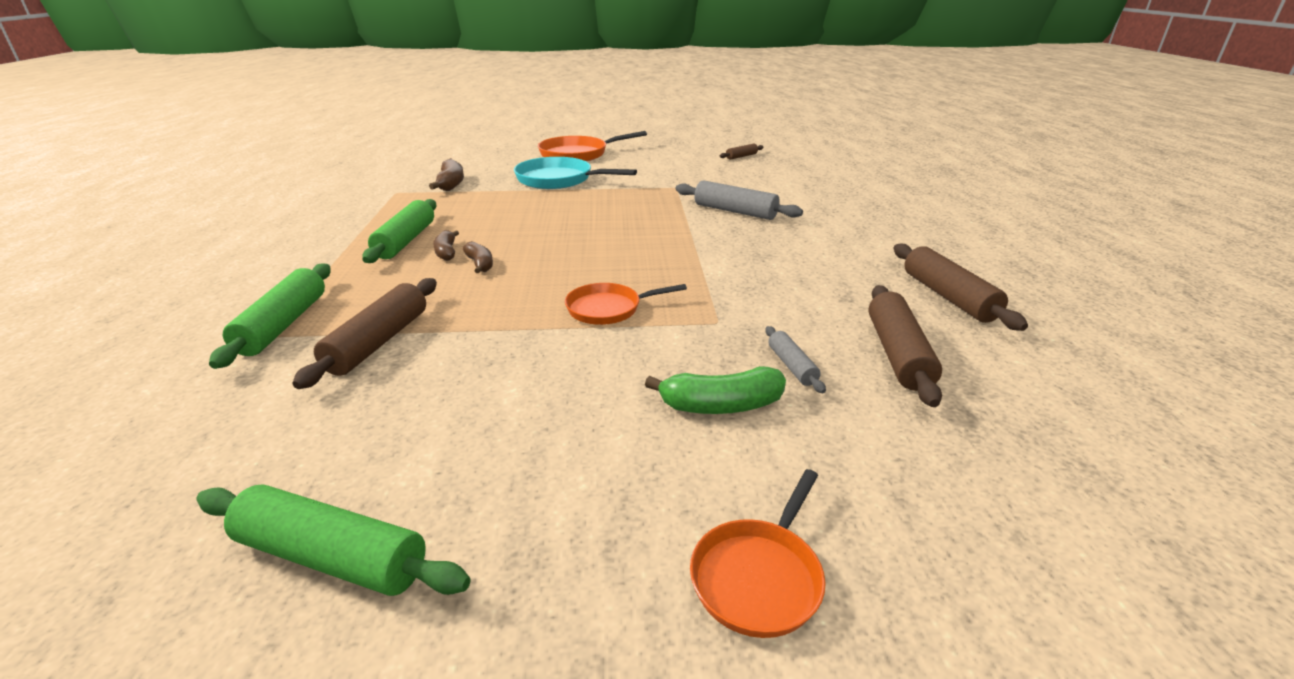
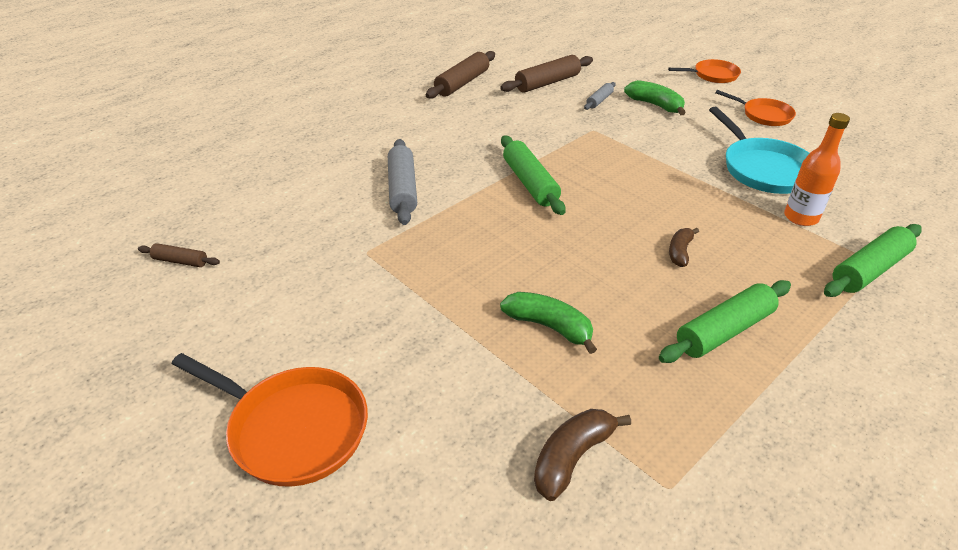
camera: 130 degrees left, 10 degrees up
green rolling pin [196,484,471,596] -> green rolling pin moved to [501,136,566,215]
brown rolling pin [292,278,437,389] -> orange bottle [784,113,850,226]
brown banana [433,230,459,261] -> none
turquoise pan [514,157,637,189] -> turquoise pan moved to [709,107,810,194]
orange pan [565,283,687,325] -> orange pan moved to [715,90,796,126]
none -> green banana [500,292,597,354]

